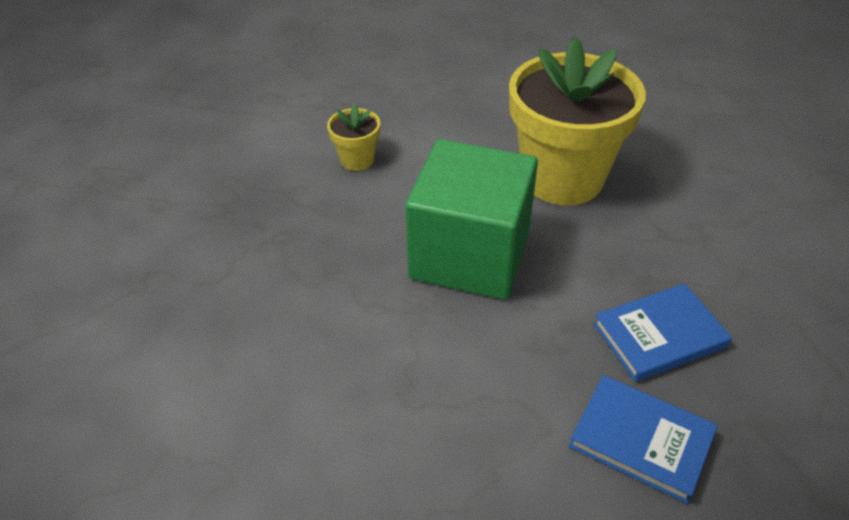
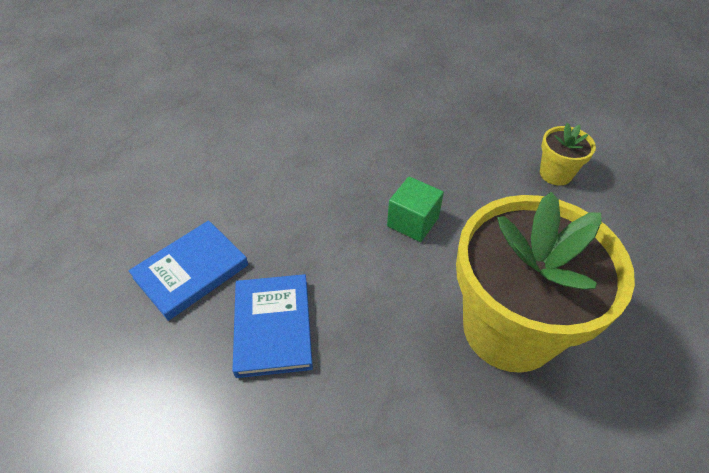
camera: 105 degrees right, 5 degrees up
green cube [406,139,538,300] -> green cube [387,177,444,242], size x0.44

